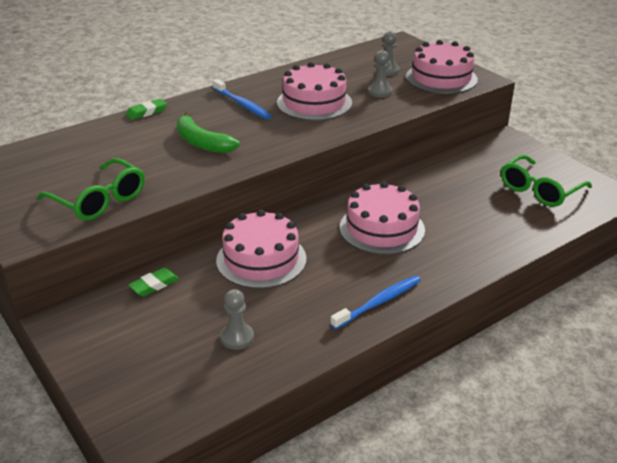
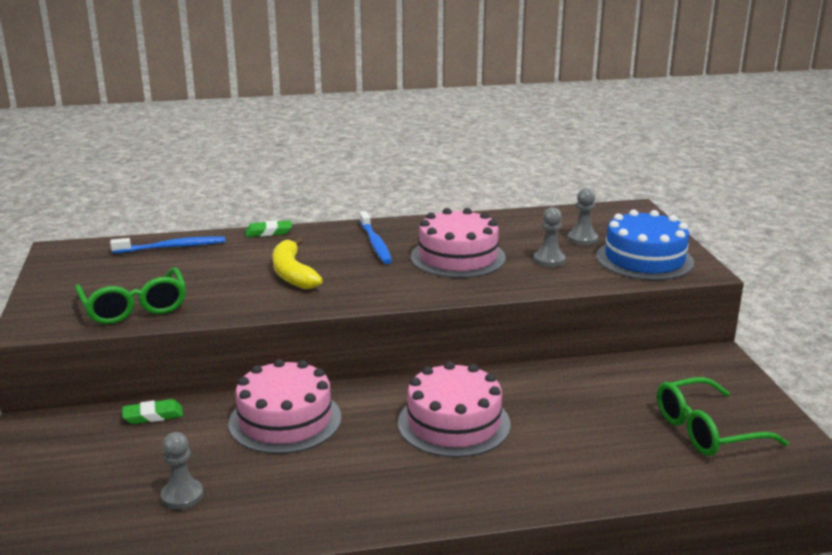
camera: 25 degrees right, 10 degrees down
green banana [177,111,240,153] -> yellow banana [273,237,323,289]
blue toothbrush [330,275,421,330] -> blue toothbrush moved to [110,237,225,253]
pink cake [406,40,478,94] -> blue cake [597,209,694,280]

